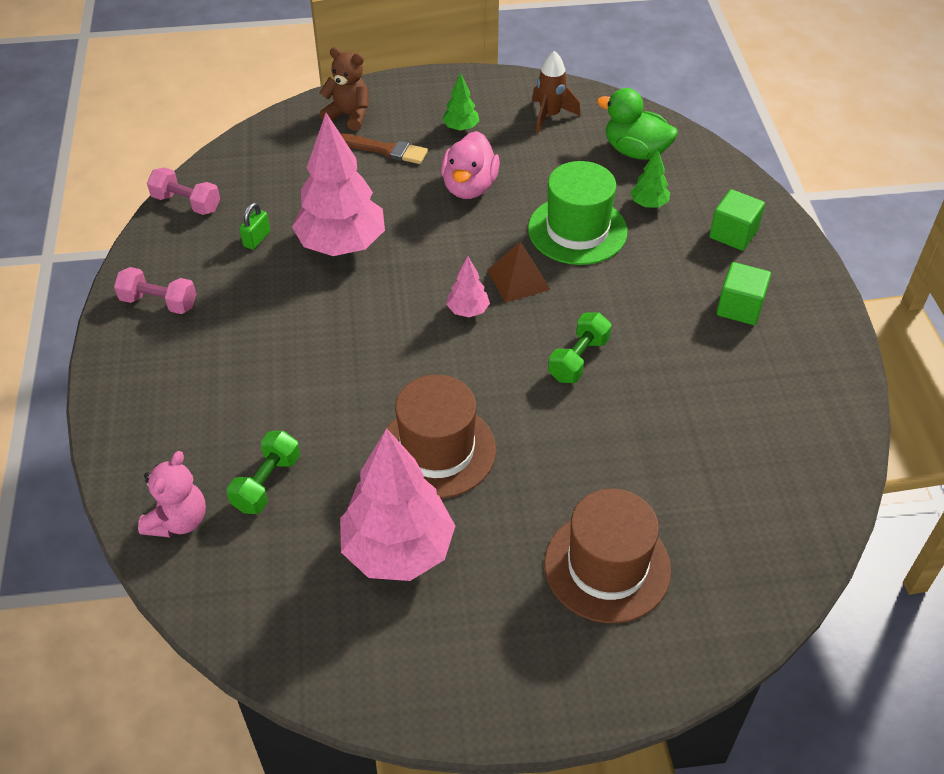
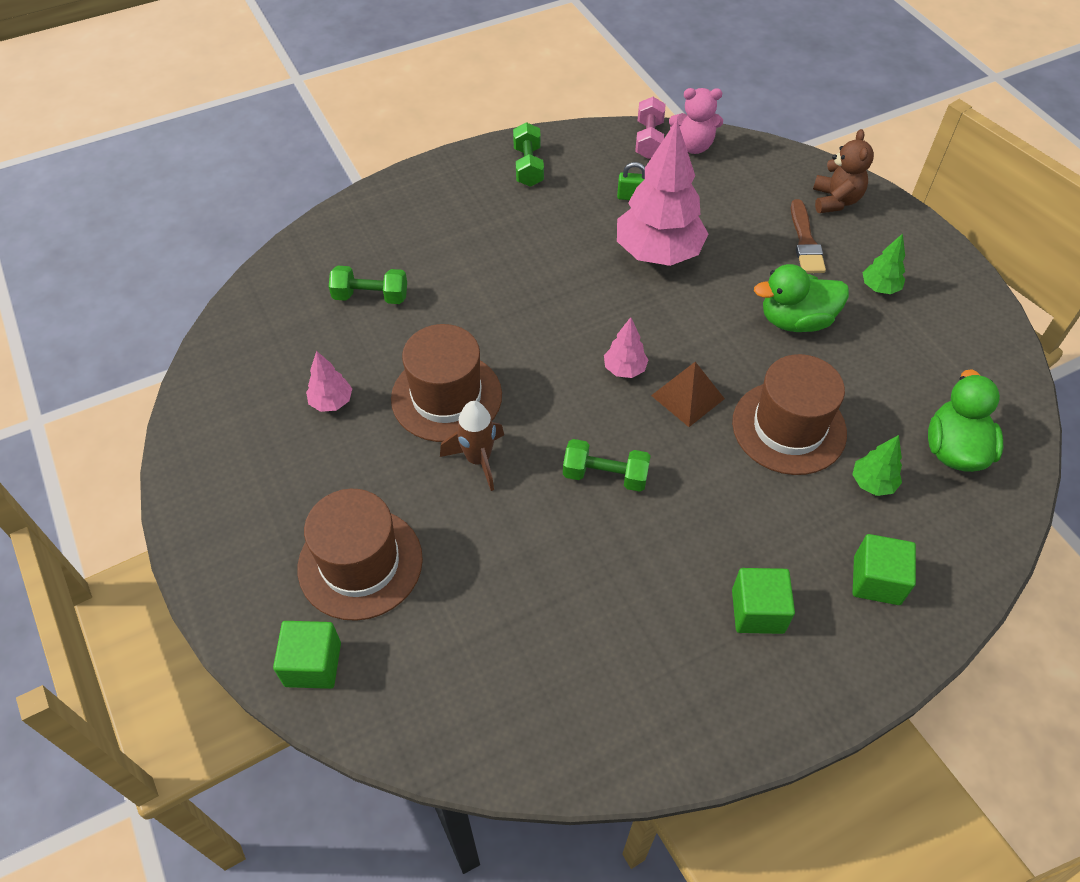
camera: 70 degrees right, 5 degrees up
pink dumbbell [114,267,196,314] -> green dumbbell [513,122,544,187]
pink teddy bear [138,451,206,538] -> pink teddy bear moved to [669,88,723,154]
pink tree [340,428,455,581] -> pink tree [306,351,352,412], size x0.45
pink duck [441,131,500,199] -> green duck [754,264,849,332]
green hat [528,161,628,265] -> brown hat [732,354,847,475]
brown rocket [532,51,581,134] -> brown rocket moved to [440,401,504,491]
none -> green cube [273,621,341,689]

